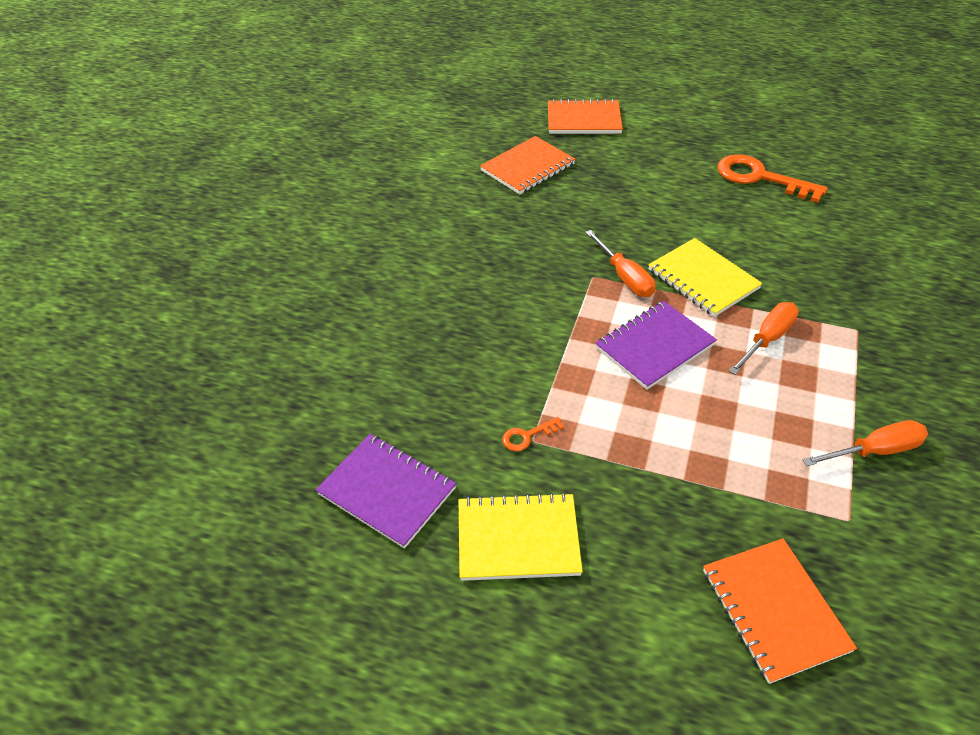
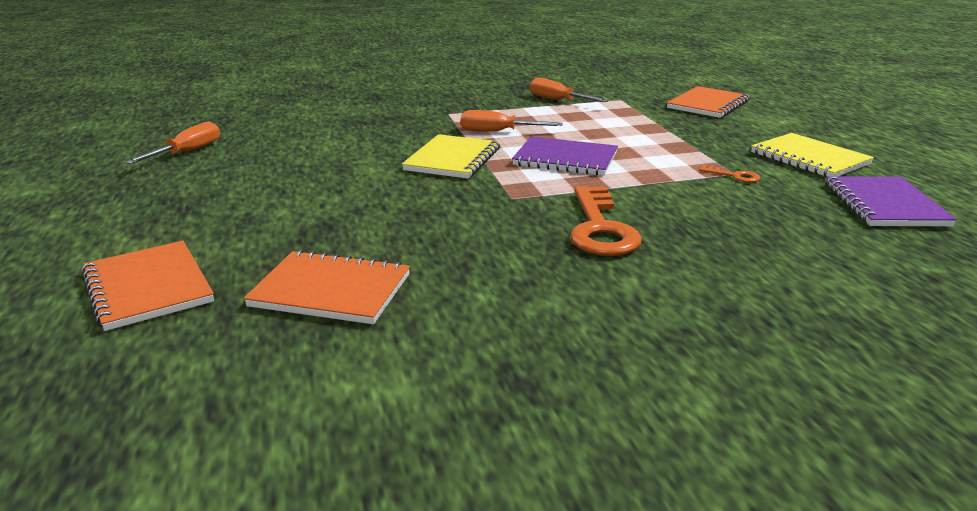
camera: 125 degrees left, 20 degrees down
orange screwdriver [585,230,656,297] -> orange screwdriver moved to [125,122,220,164]
orange key [717,154,828,203] -> orange key moved to [570,186,642,256]

